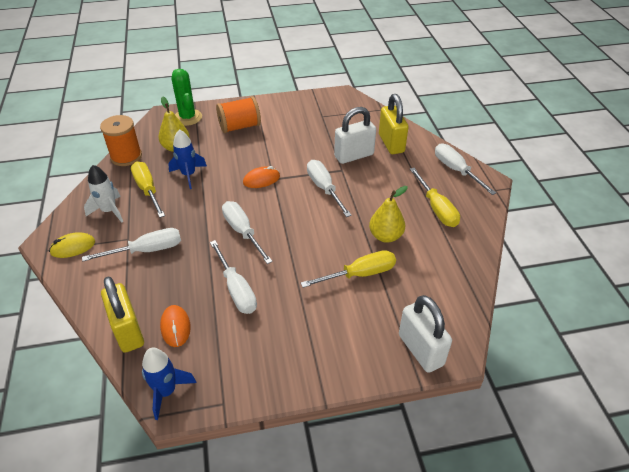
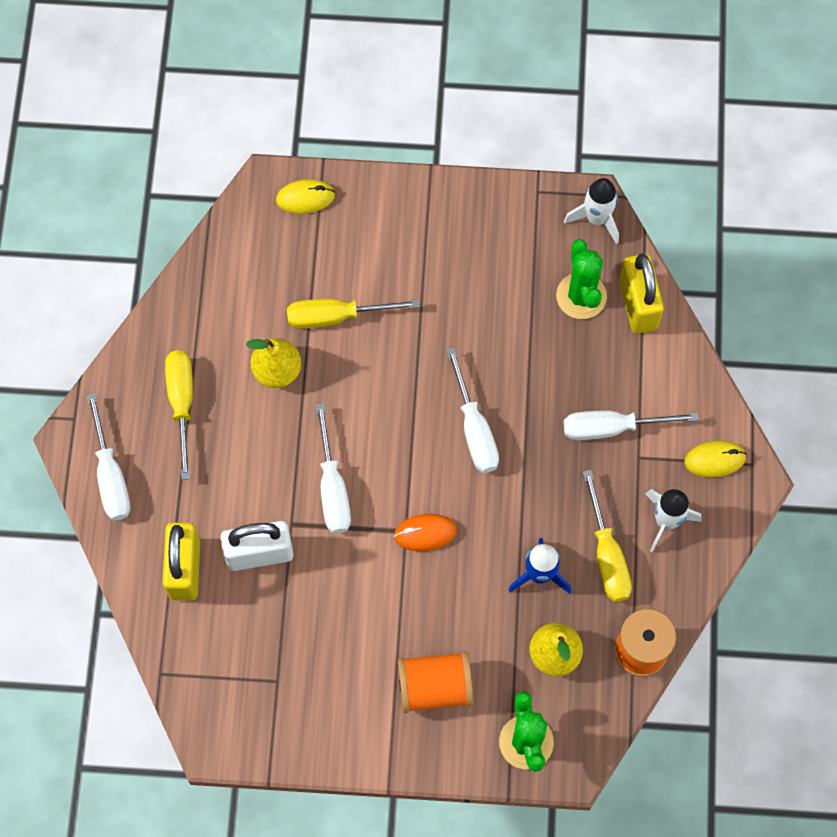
camera: 165 degrees left, 25 degrees up
blue rocket [142,348,197,420] -> white rocket [564,178,619,244]
orange mouse [160,305,191,347] -> green cactus [556,239,607,319]
white screwdriver [210,240,257,314] -> none
white padlock [399,295,452,373] -> yellow mouse [276,179,335,214]

